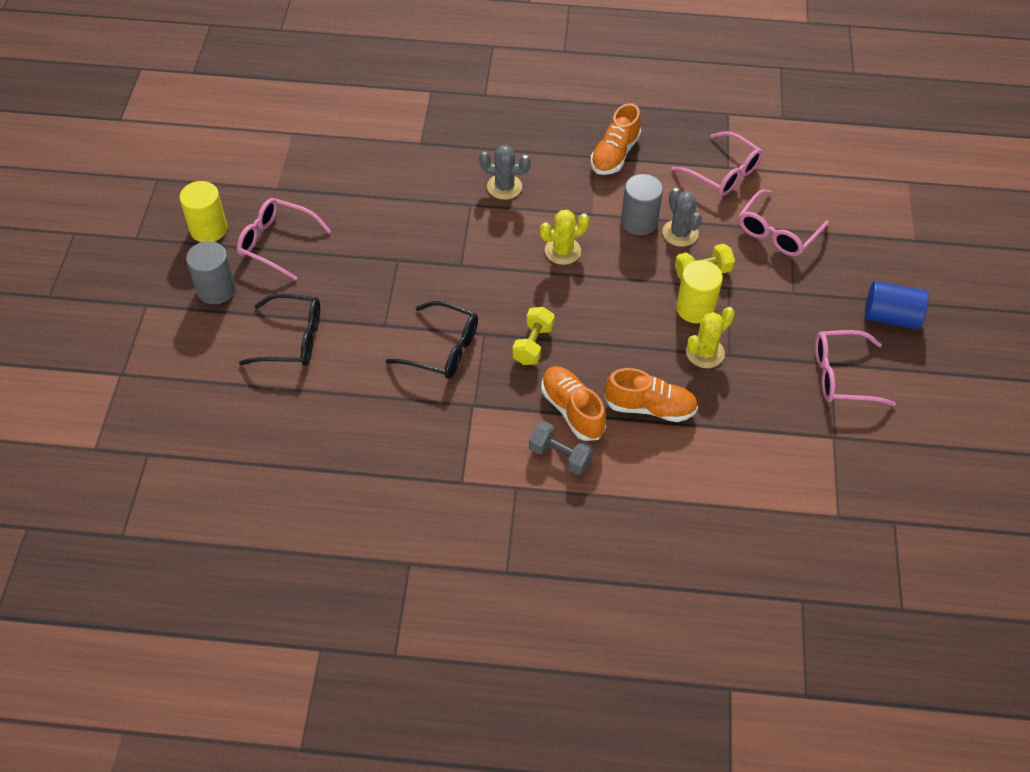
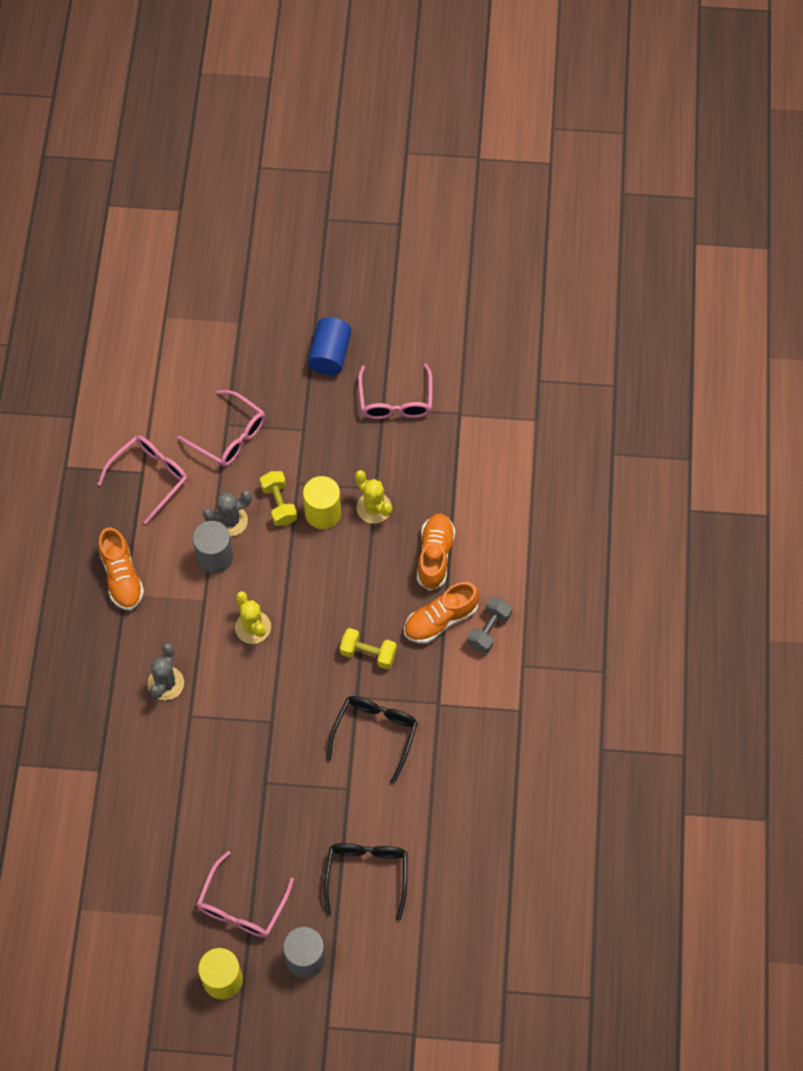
camera: 90 degrees left, 10 degrees up
orange shoe [591,103,641,175] -> orange shoe turned 45 degrees clockwise [98,527,144,610]

